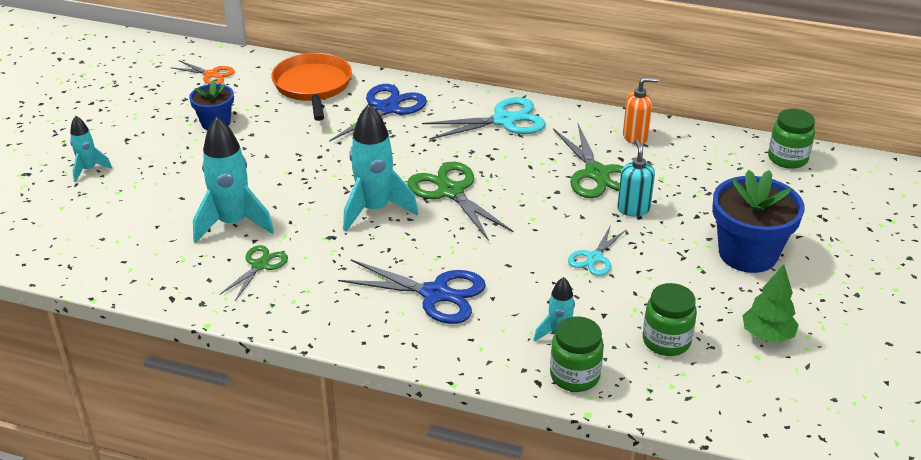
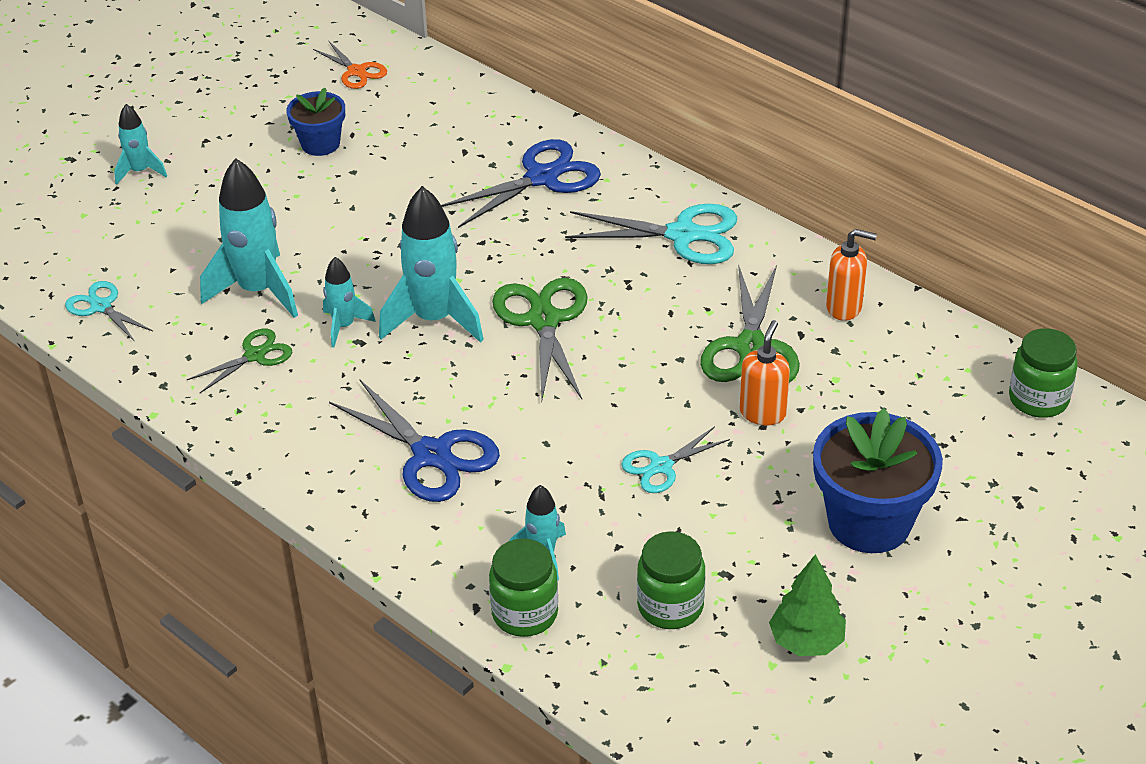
camera: 25 degrees right, 5 degrees up
orange pan [271,53,352,121] -> none
turquoise soap dispenser [617,139,655,216] -> orange soap dispenser [740,320,790,425]
none -> turquoise scissors [65,281,153,342]
none -> turquoise rocket [323,257,376,347]

